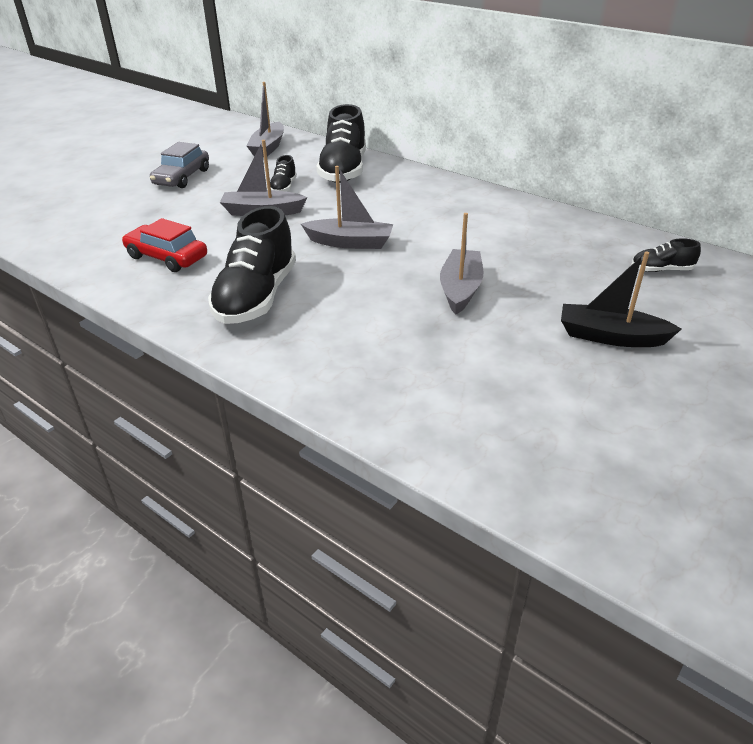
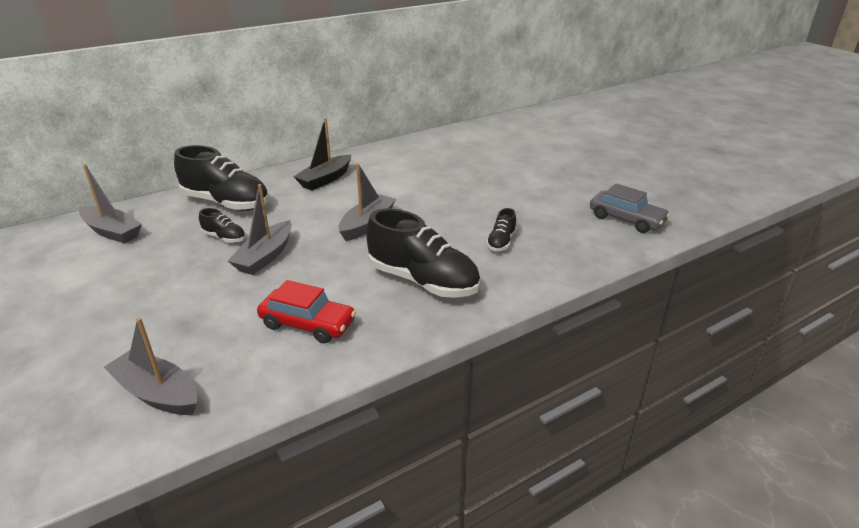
camera: 70 degrees left, 5 degrees down
red car [122,218,207,272] -> red car turned 120 degrees counterclockwise [257,280,356,343]
grey car [150,142,209,188] -> grey car moved to [590,183,670,233]
grey boat [440,213,483,314] -> grey boat moved to [104,318,197,415]
black boat [561,251,682,347] -> black boat moved to [293,118,351,191]
black shoe [632,238,701,272] -> black shoe moved to [486,208,516,251]

